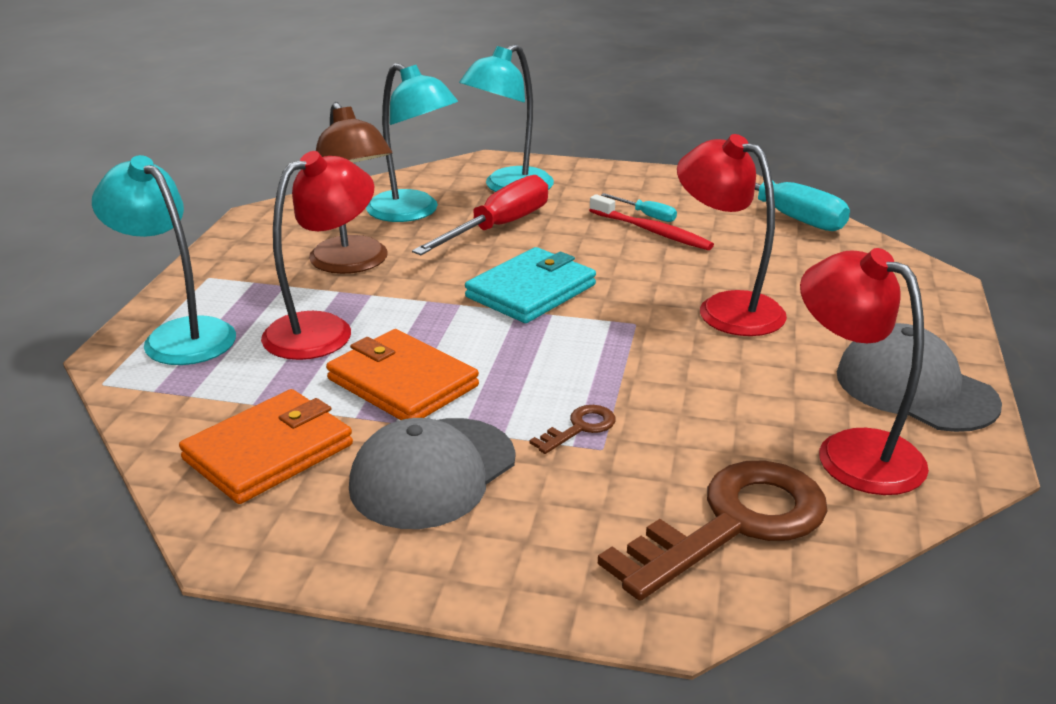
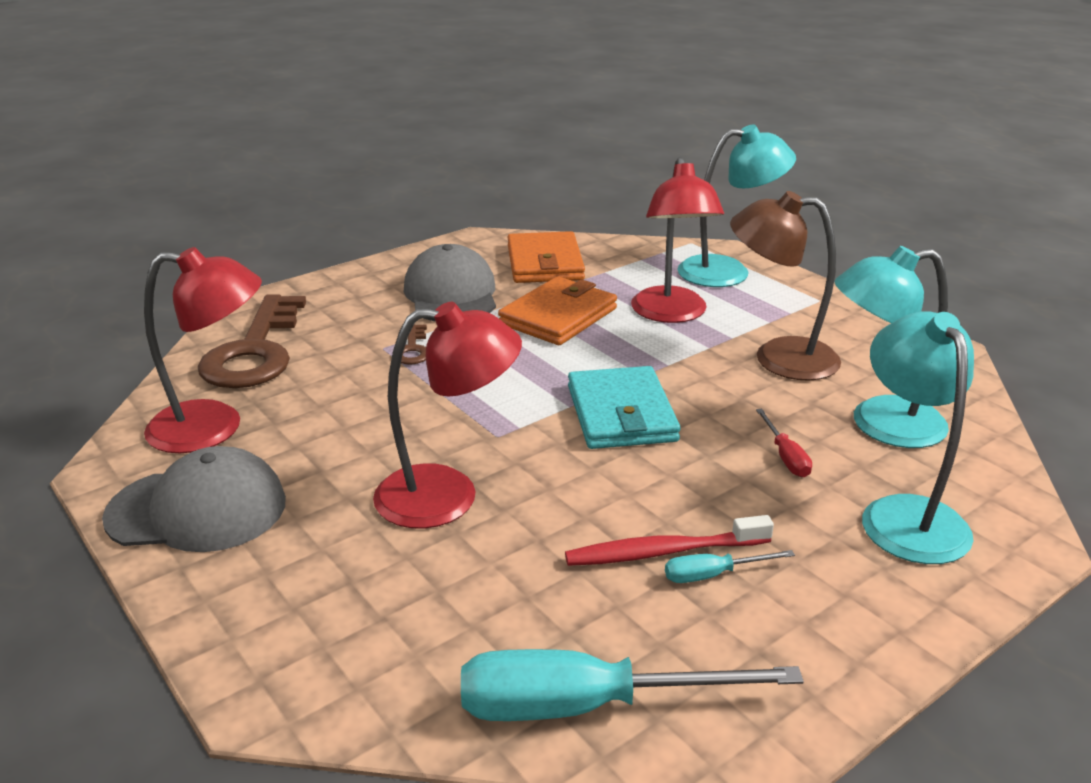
camera: 130 degrees right, 0 degrees up
orange wallet [326,329,479,420] -> orange wallet turned 45 degrees counterclockwise [498,276,617,345]
red screwdriver [412,175,548,255] -> red screwdriver [756,409,812,477], size x0.46

